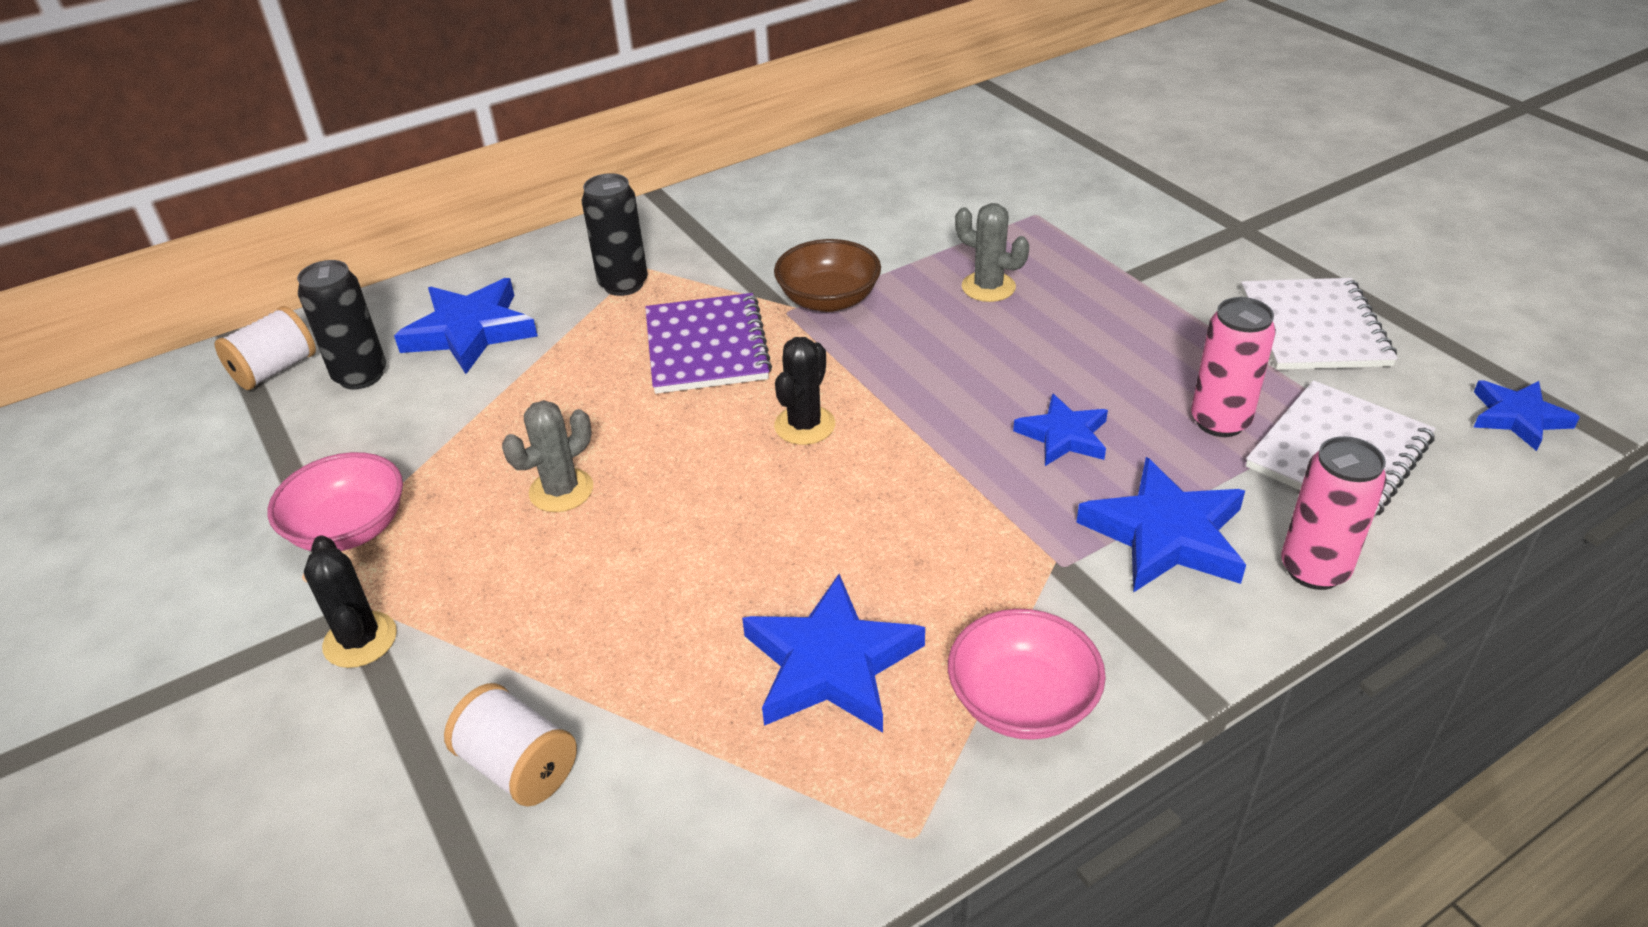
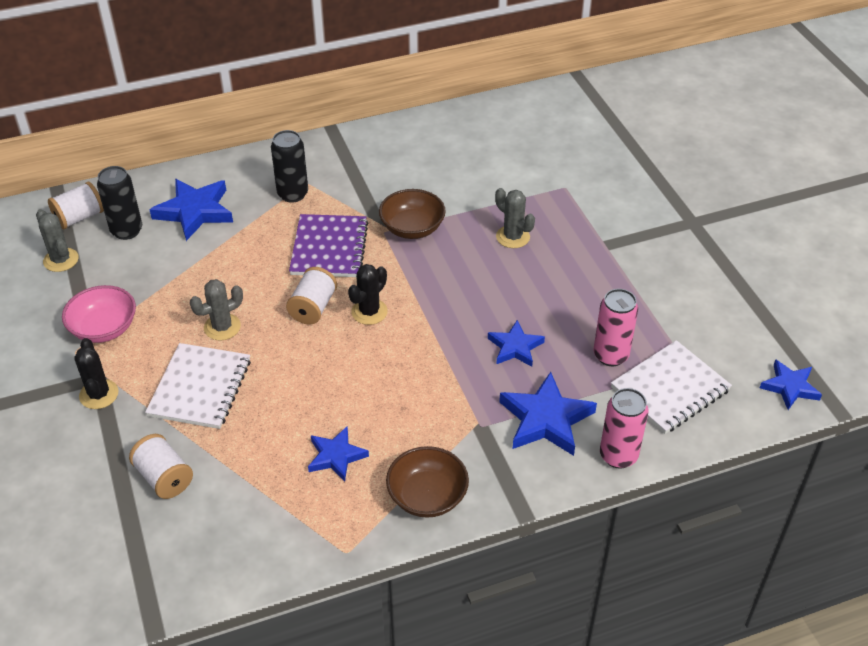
camera: 10 degrees right, 5 degrees up
blue star [742,574,925,733] -> blue star [308,427,369,482], size x0.62
pink bowl [948,609,1106,740] -> brown bowl [386,446,469,518]
white notebook [1241,278,1398,370] -> white notebook moved to [145,343,251,429]
none -> grey cactus [36,209,79,272]
none -> white spool [286,267,337,325]

